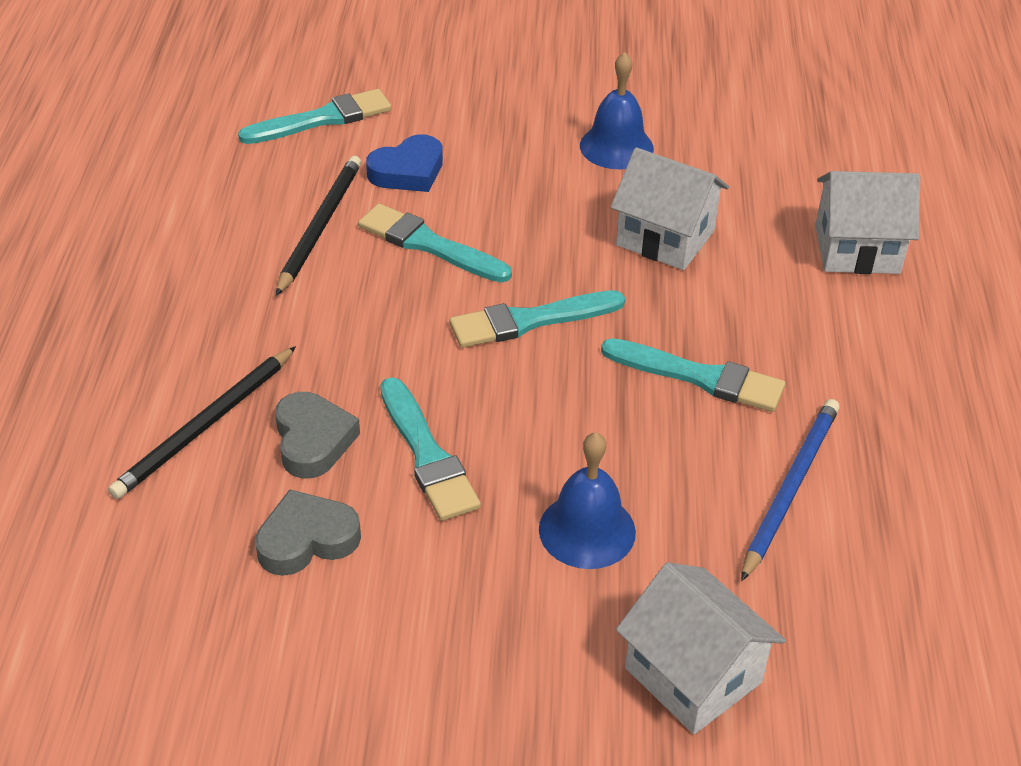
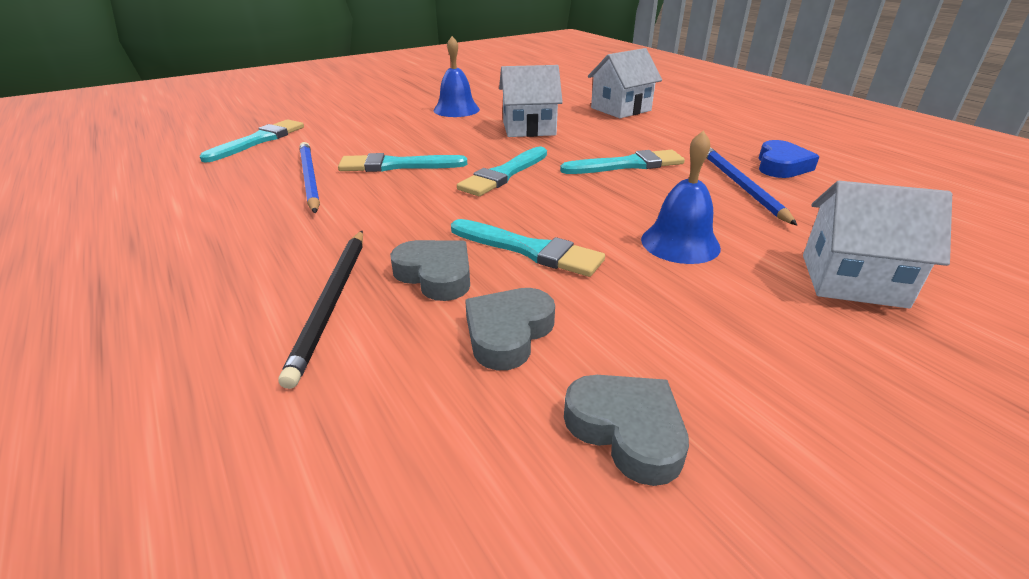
camera: 35 degrees left, 10 degrees down
black pencil [276,156,361,296] -> blue pencil [300,142,320,213]
blue heart [366,134,443,192] -> blue heart moved to [759,140,820,178]
none -> grey heart [564,375,689,486]

